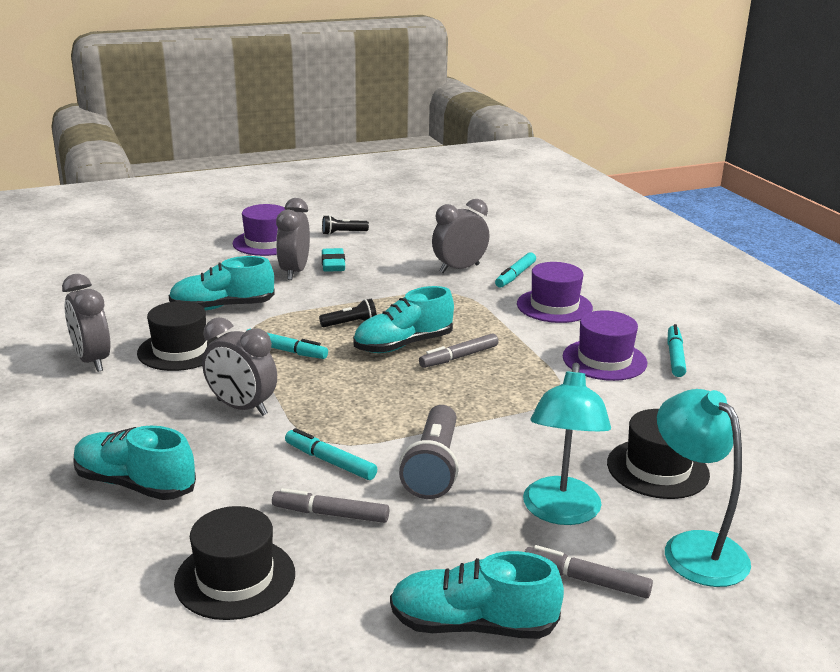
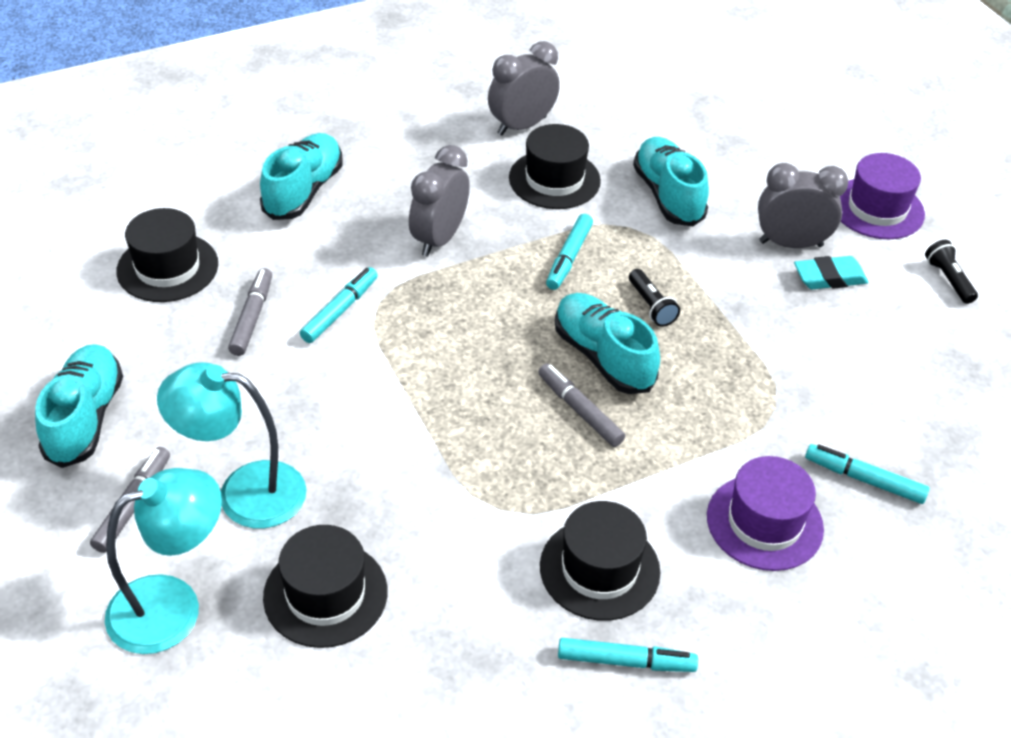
camera: 85 degrees right, 20 degrees up
grey flashlight [399,405,459,499] -> none
grey clock [432,199,489,273] -> none
purple hat [563,310,647,381] -> black hat [540,501,660,621]

